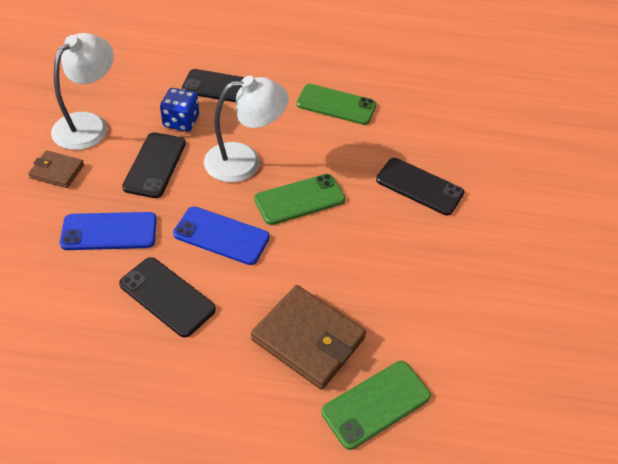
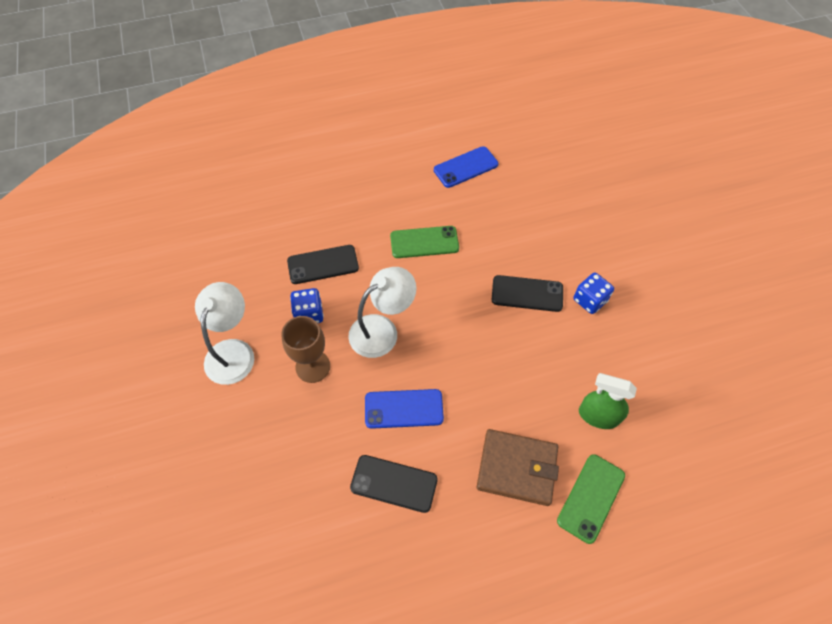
camera: 20 degrees left, 10 degrees up
brown wallet [28,150,84,188] -> none
blue phone [60,212,157,250] -> blue phone moved to [434,146,498,188]
black phone [122,132,186,198] -> brown goblet [281,316,330,383]
green phone [254,174,345,225] -> none
none -> blue dice [573,273,614,314]
none -> green spray bottle [579,373,637,429]

